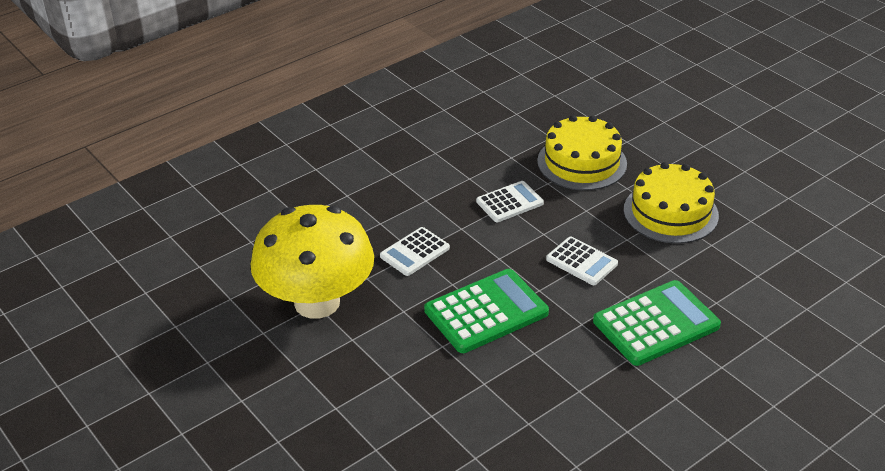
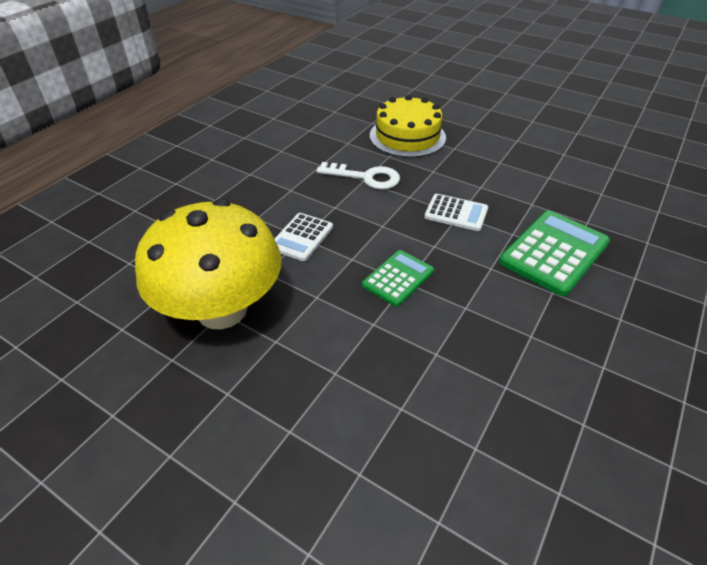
camera: 20 degrees left, 5 degrees up
green calculator [424,269,549,353] -> green calculator [362,250,434,307], size x0.60
white calculator [476,181,544,222] -> white key [316,162,400,189]
yellow cake [624,162,719,244] -> none

